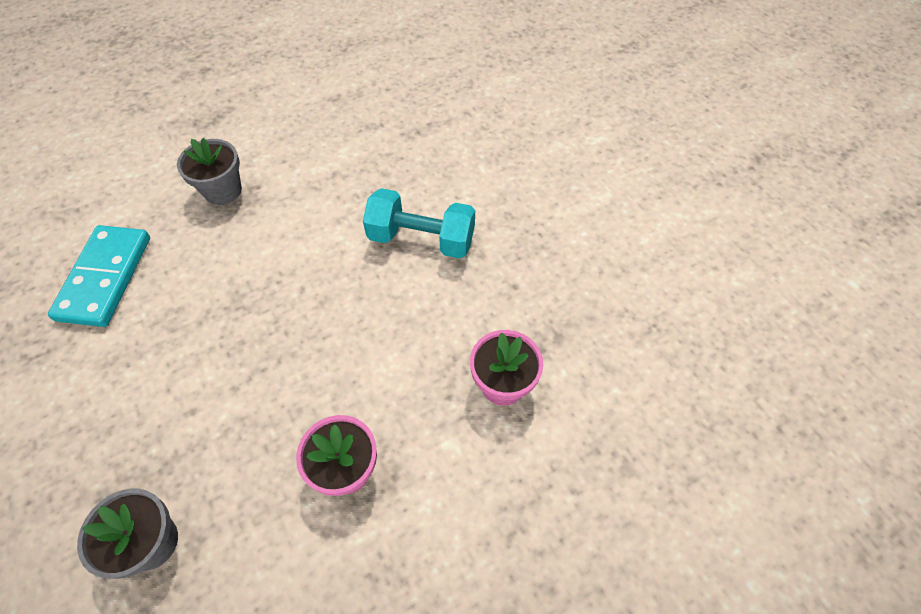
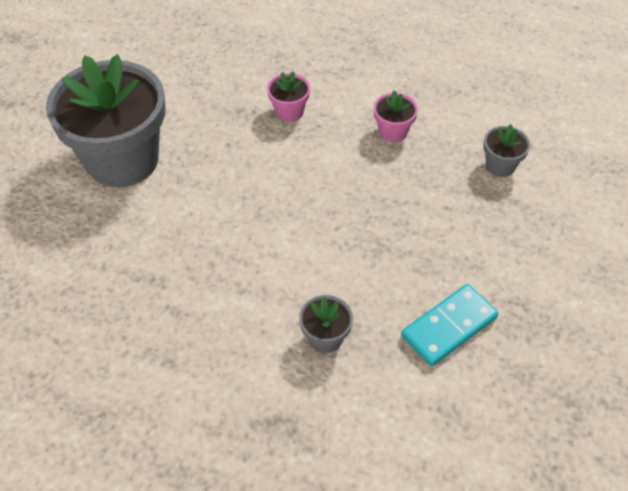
camera: 135 degrees left, 5 degrees down
turquoise dumbbell [363,188,475,259] -> none
none -> grey flower pot [46,54,166,187]

